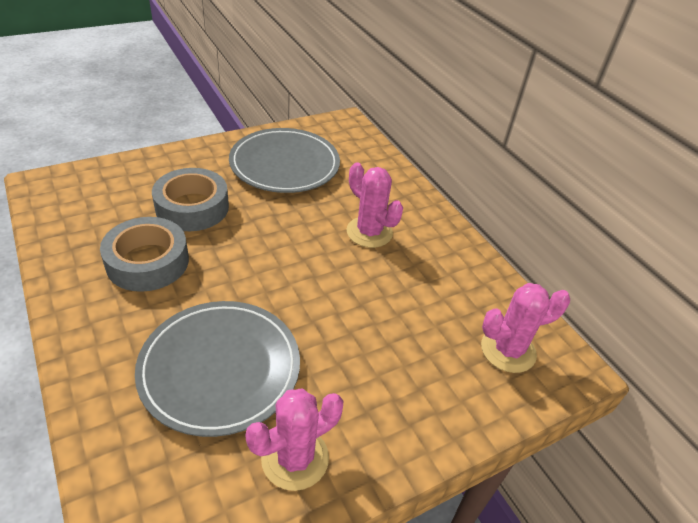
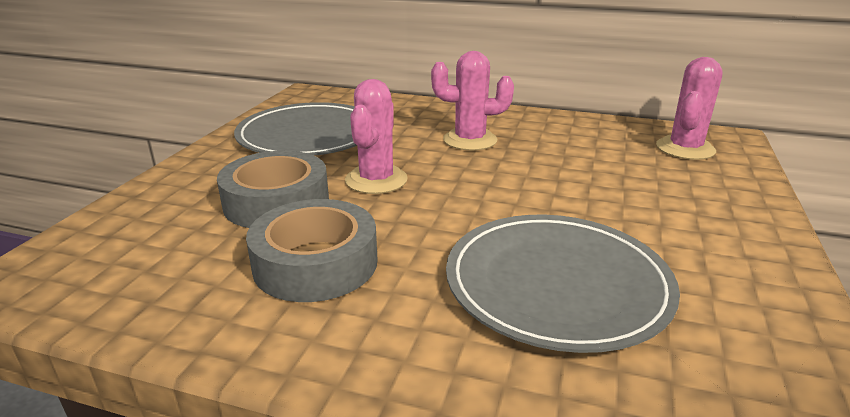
camera: 40 degrees left, 15 degrees down
pink cactus [245,389,343,491] -> pink cactus moved to [345,79,408,194]

